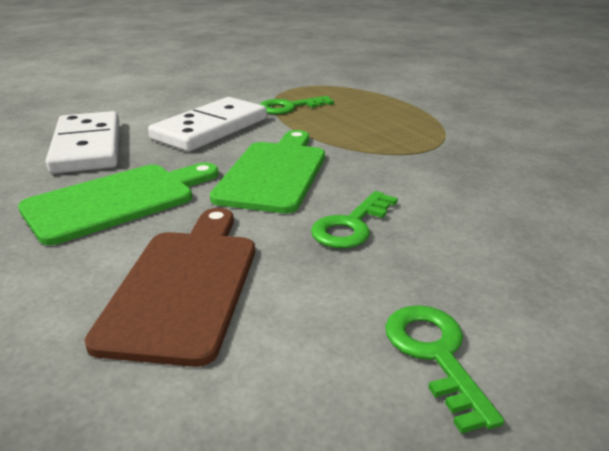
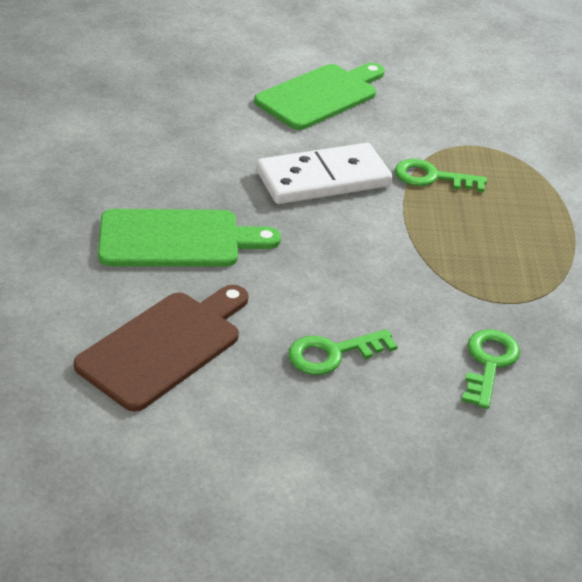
camera: 30 degrees right, 10 degrees up
white domino [46,111,119,174] -> none
green cutting board [210,130,325,213] -> green cutting board moved to [254,63,385,130]
green key [385,305,504,434] -> green key moved to [462,329,520,409]

